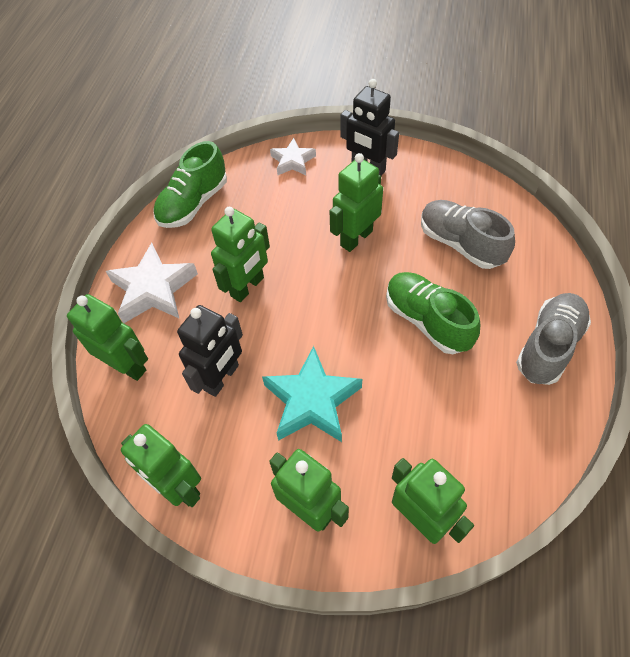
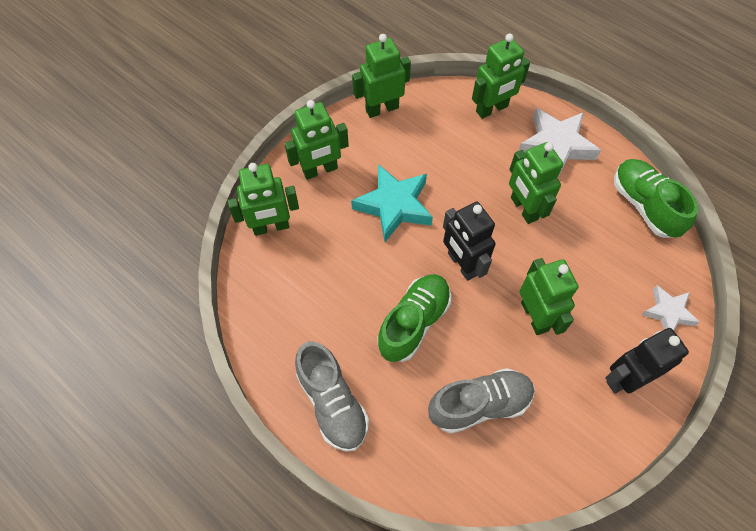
camera: 115 degrees right, 5 degrees up
black robot [177,305,243,397] -> black robot moved to [443,202,496,281]
green shoe [386,272,481,354] -> green shoe turned 45 degrees counterclockwise [377,274,451,362]

